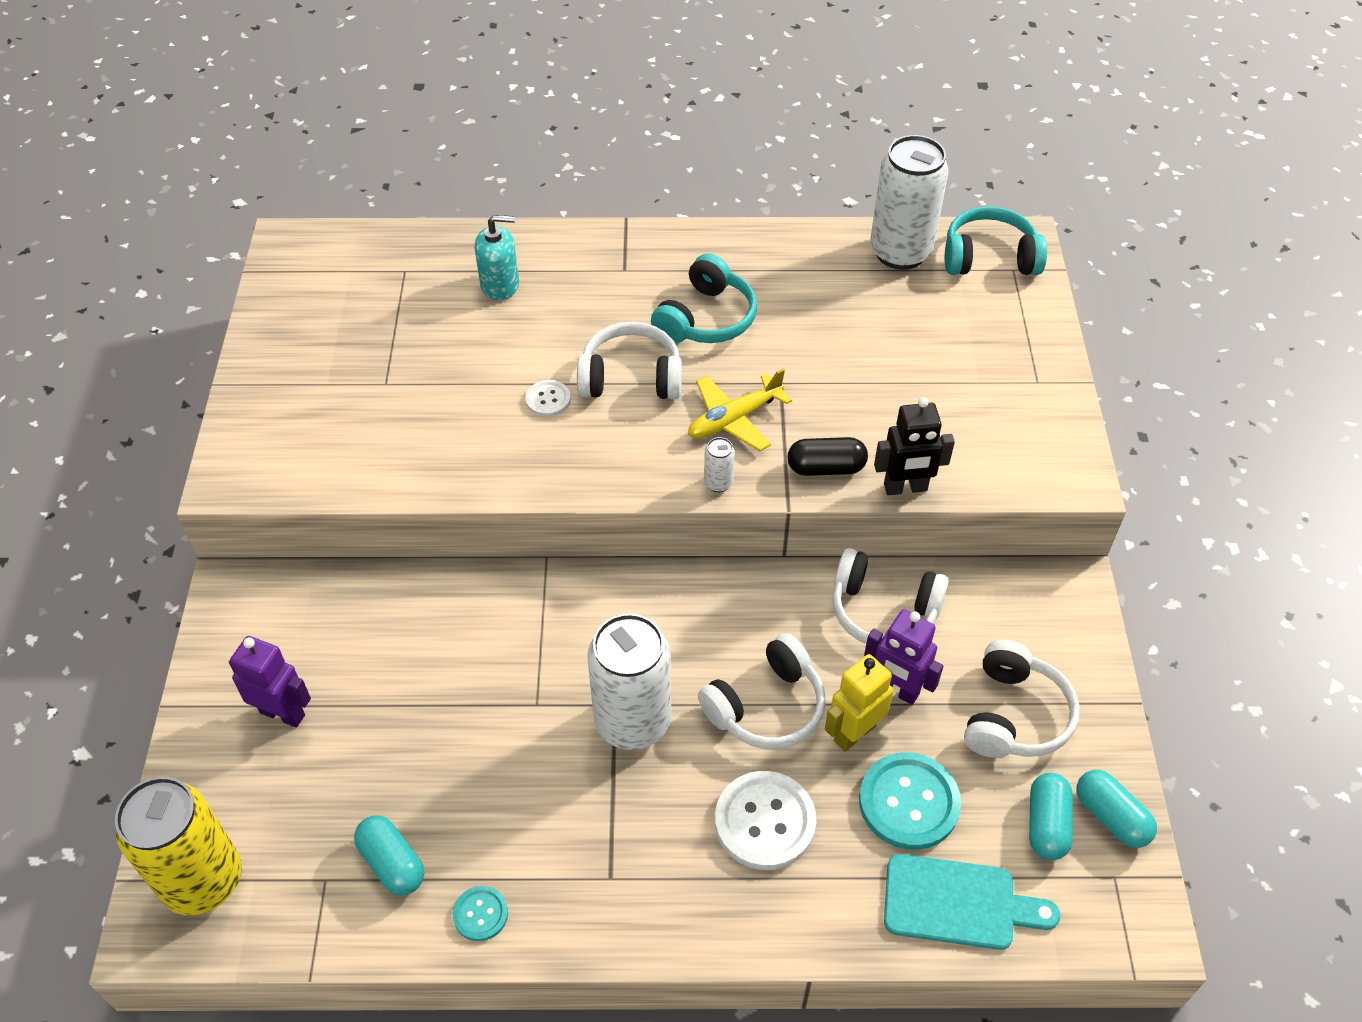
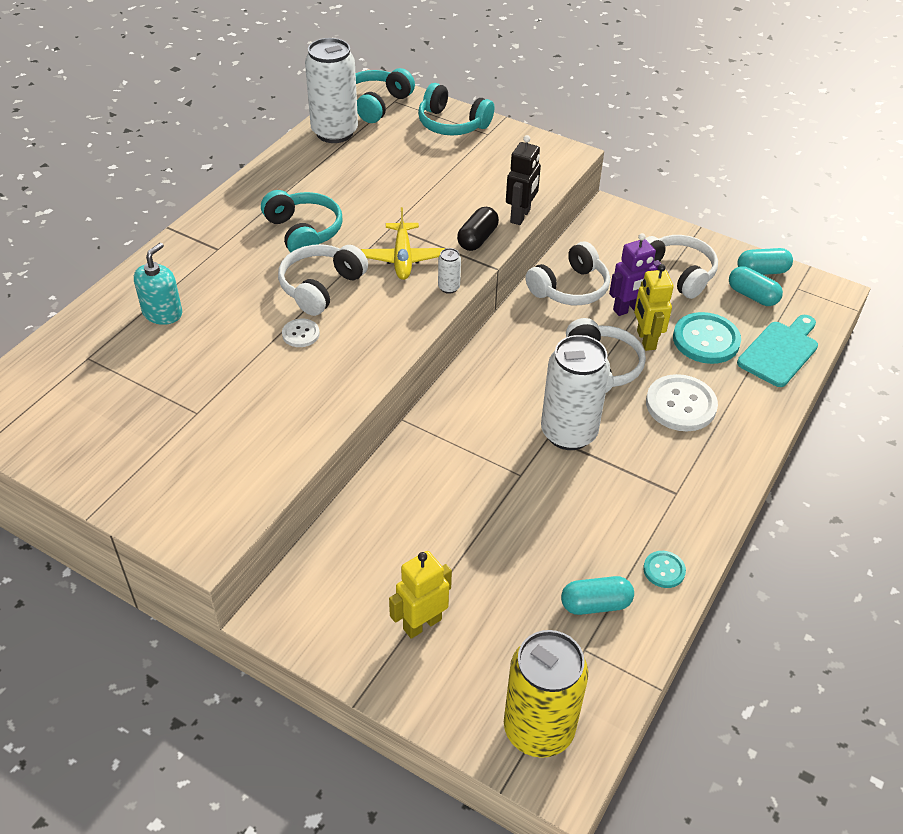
camera: 60 degrees left, 5 degrees down
purple robot [229,636,311,728] -> yellow robot [389,551,452,639]
none -> turquoise headphones [418,83,494,135]

